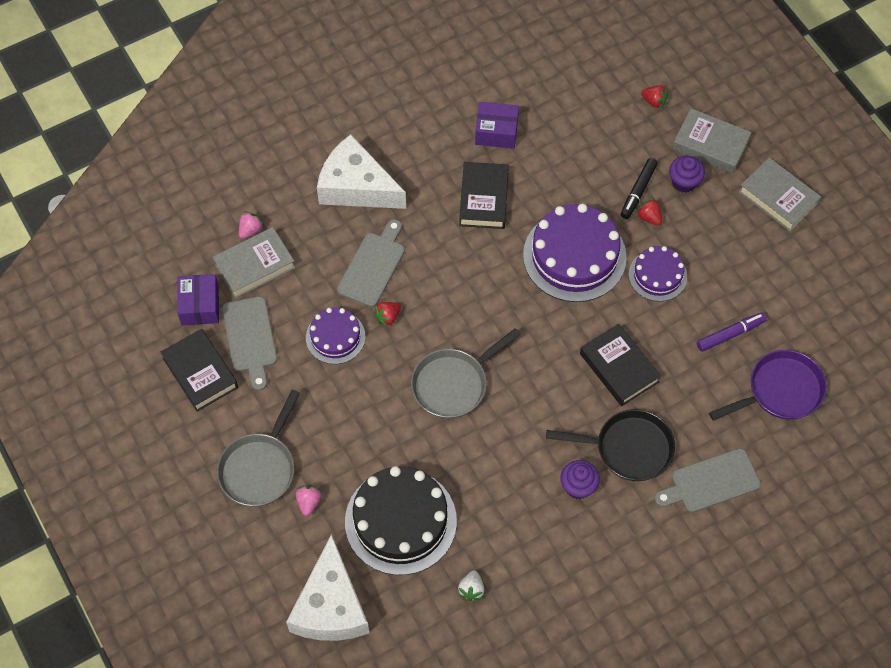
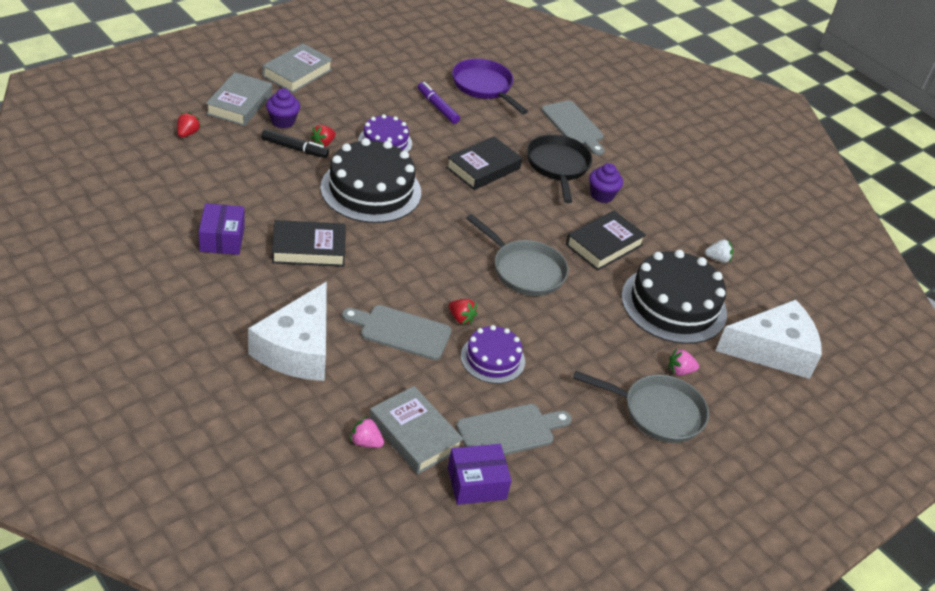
camera: 105 degrees left, 20 degrees down
black book [161,329,238,412] -> black book moved to [566,211,646,271]
purple cake [523,204,627,302] -> black cake [320,138,421,223]

